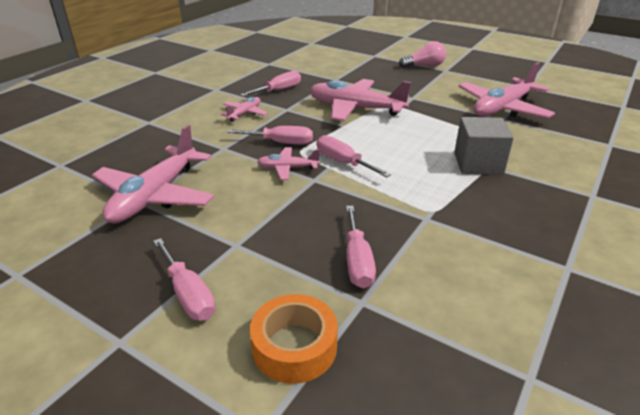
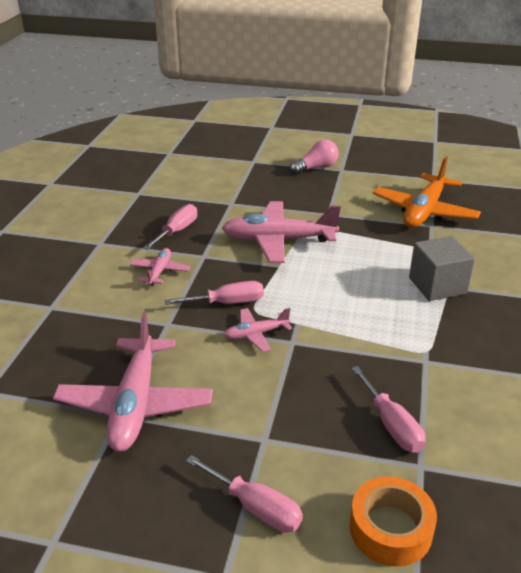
camera: 20 degrees left, 0 degrees up
pink screwdriver [317,135,391,177] -> none
pink plane [458,62,555,118] -> orange plane [372,156,481,228]

